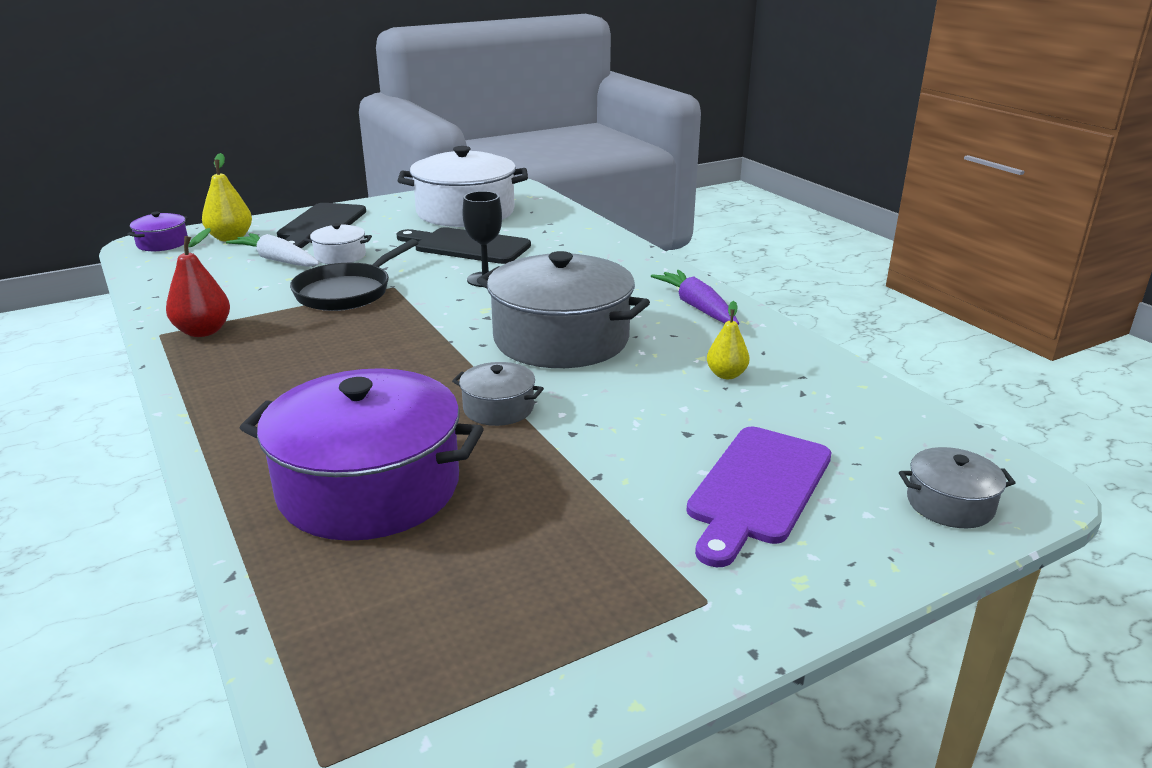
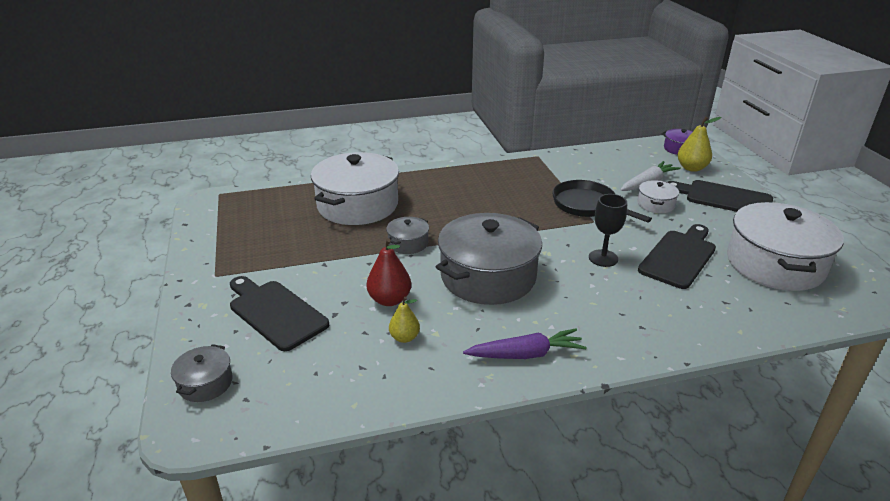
camera: 105 degrees right, 5 degrees up
red pear [166,228,230,337] -> red pear moved to [366,238,411,306]
purple pot [240,368,484,541] -> white pot [311,152,399,225]
purple cutting board [686,427,832,567] -> black cutting board [230,276,329,351]

